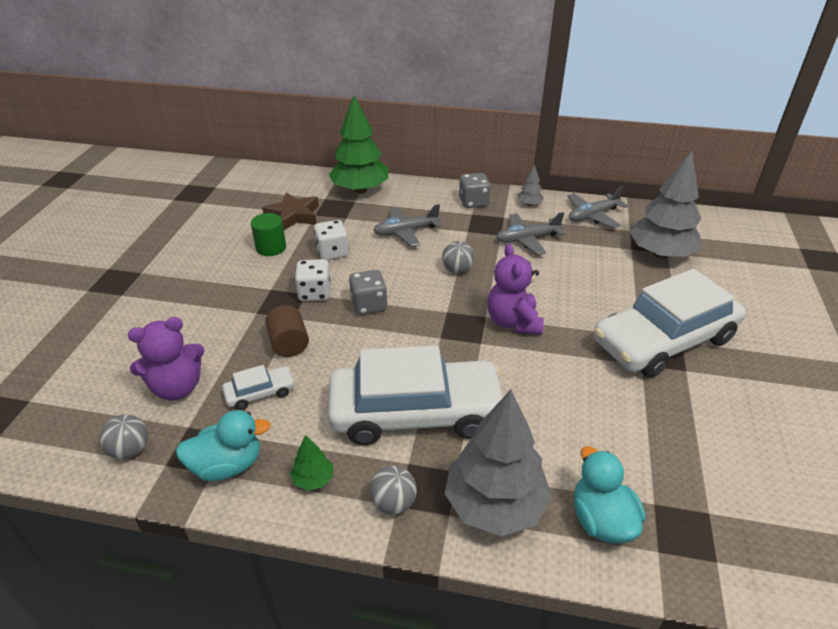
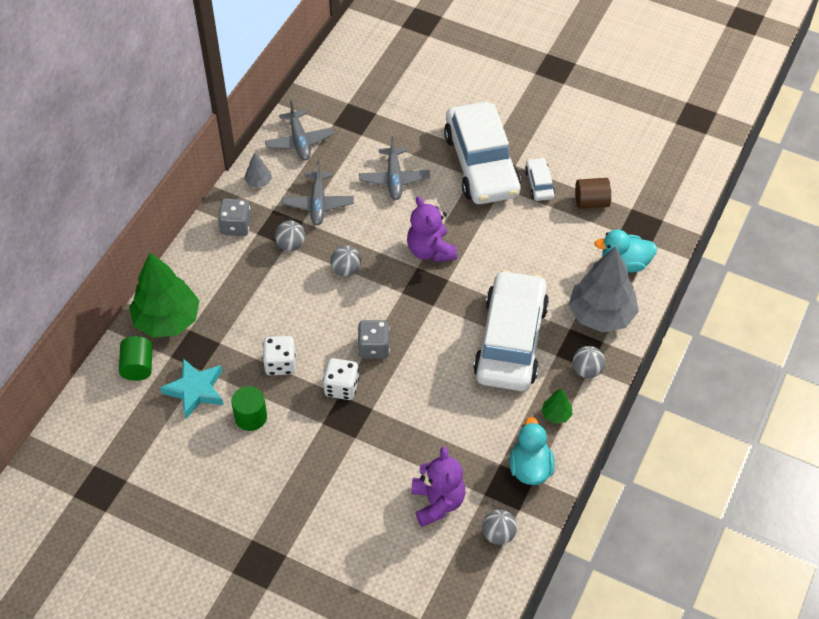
camera: 75 degrees left, 15 degrees up
white car [222,365,295,410] -> white car moved to [525,158,555,201]
brown star [262,192,319,230] -> turquoise star [160,358,224,419]
brown cylinder [265,305,309,357] -> brown cylinder moved to [575,178,611,209]
grey plane [373,204,442,247] -> grey plane moved to [359,136,430,200]
purple teddy bear [487,244,544,335] -> purple teddy bear turned 60 degrees clockwise [407,196,457,262]
grey tree [630,150,702,259] -> none
none -> green cylinder [119,336,152,381]
none -> grey ball [275,221,305,251]

